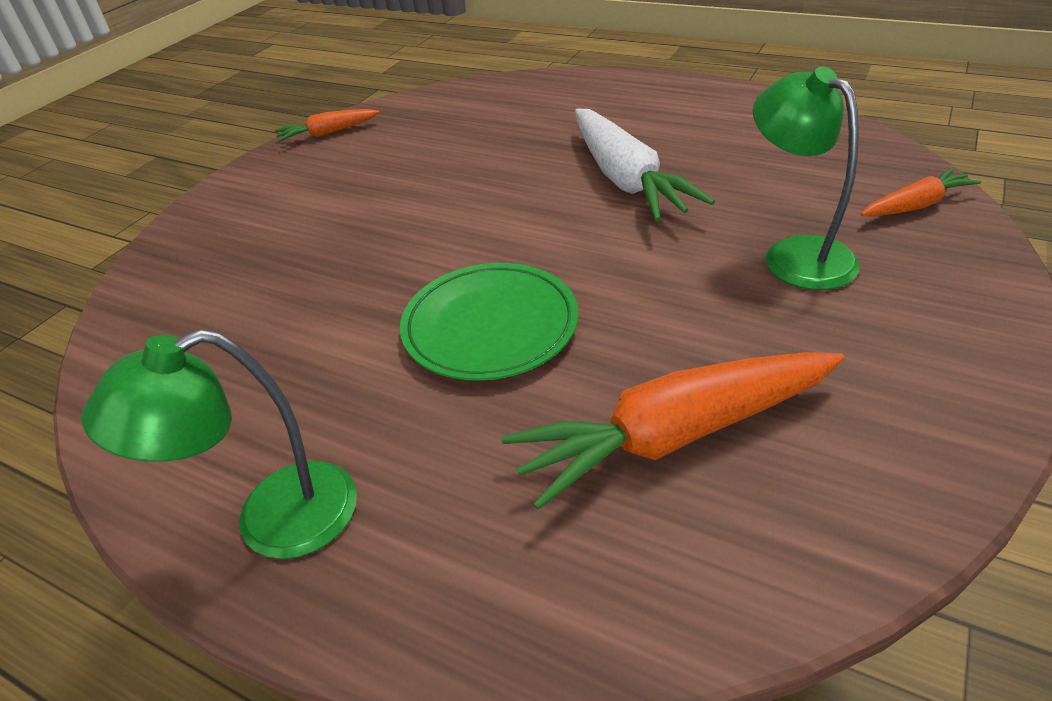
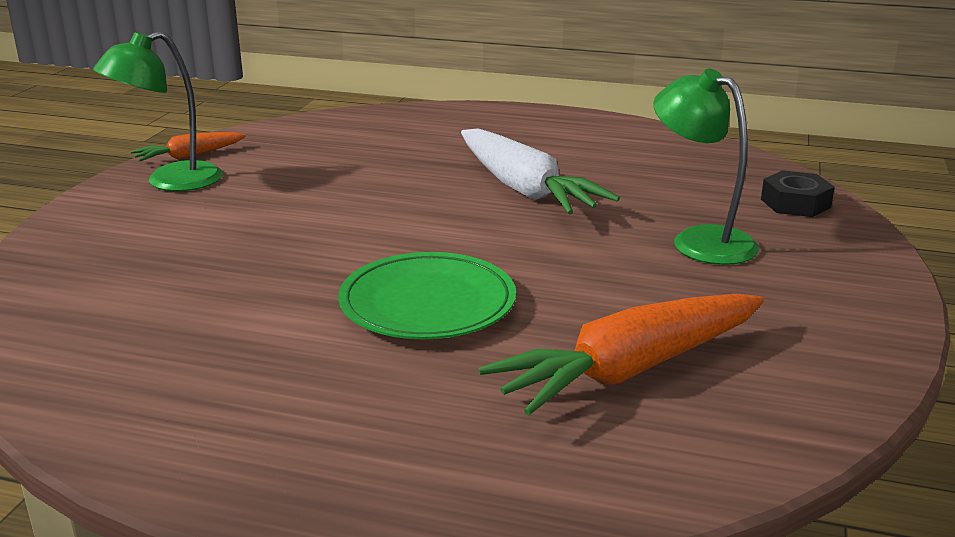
camera: 15 degrees left, 15 degrees down
green lamp [81,329,357,559] -> green lamp moved to [93,31,223,191]
orange carrot [861,168,982,217] -> black nut [761,170,835,217]

